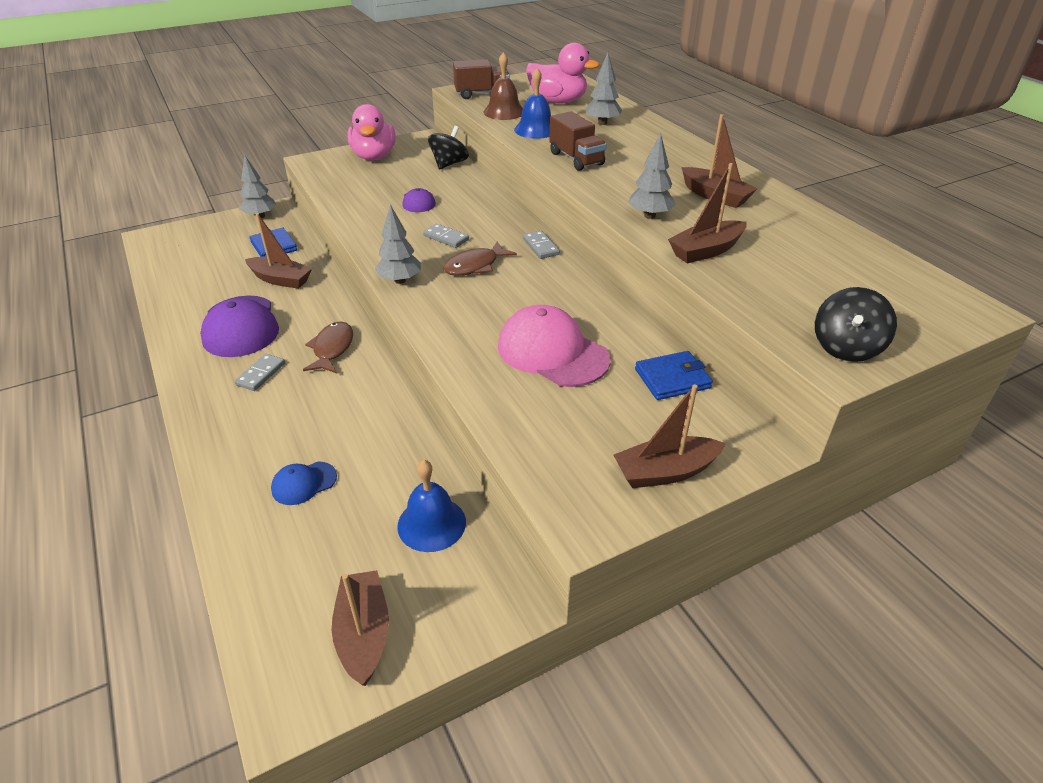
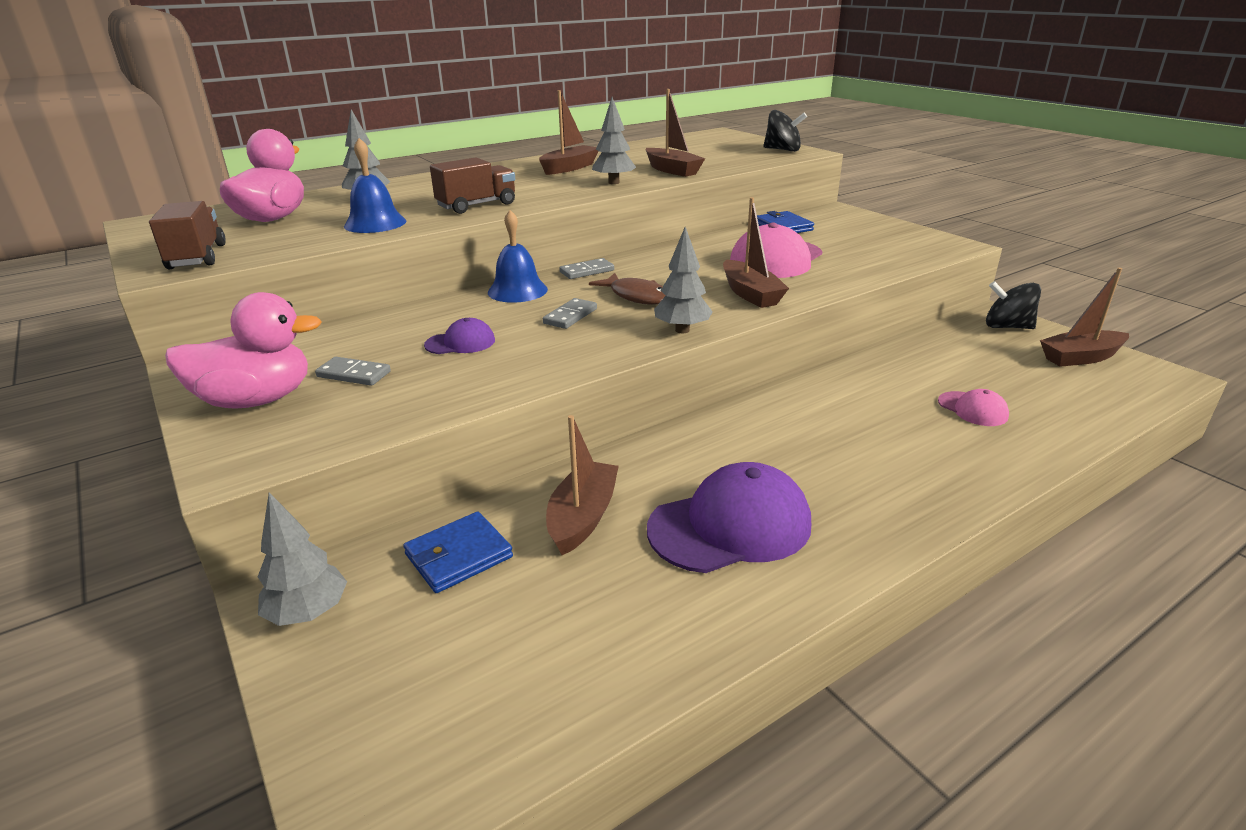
camera: 95 degrees left, 10 degrees down
grey domino [234,354,285,391] -> grey domino moved to [315,357,391,386]
blue cap [271,462,337,505] -> pink cap [938,389,1009,426]
brown fish [303,322,353,373] -> none
blue bell [397,460,466,552] -> blue bell moved to [488,210,548,303]
black spinning top [428,126,469,169] -> black spinning top moved to [986,281,1041,329]
brown bell [483,52,523,120] -> none
brown boat [613,384,726,488] -> brown boat moved to [723,197,789,308]

